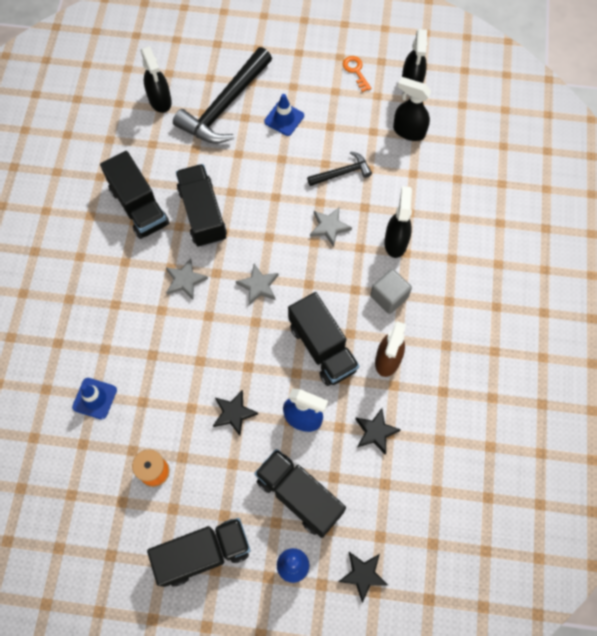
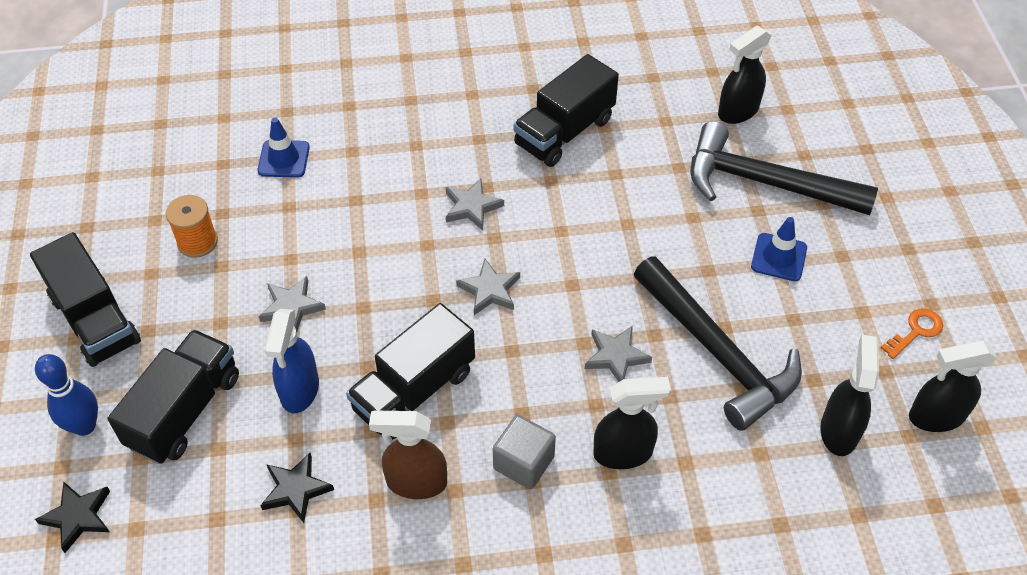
camera: 75 degrees right, 15 degrees down
black truck [176,164,227,247] -> none
black star [213,390,258,436] -> grey star [259,276,326,332]
black hammer [307,152,372,186] -> black hammer [634,256,802,431], size x1.98

